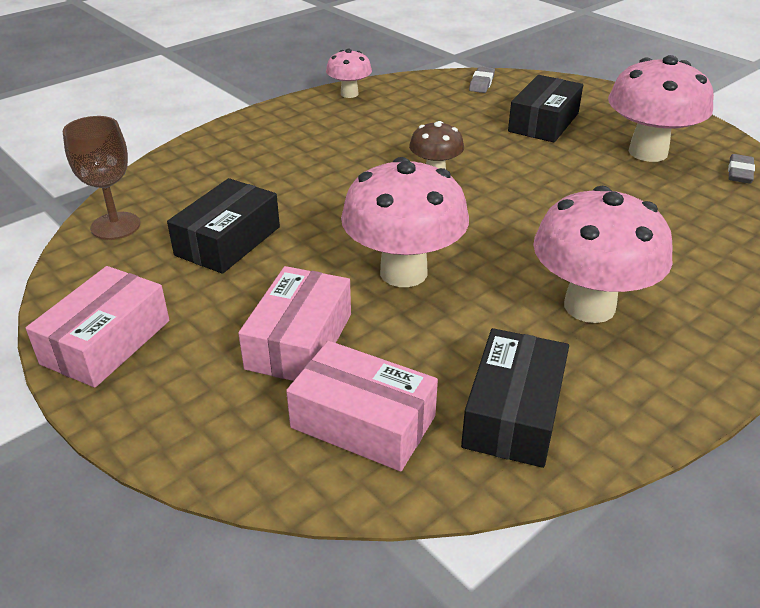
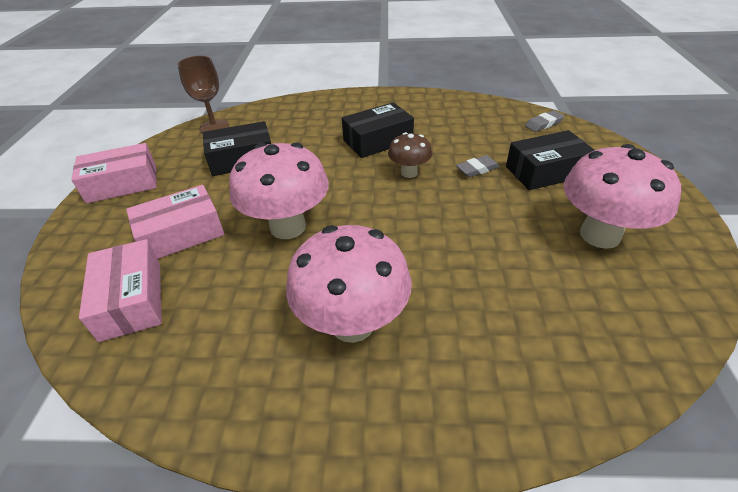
camera: 45 degrees right, 5 degrees up
pink mushroom [326,49,372,98] -> none
black box [461,328,569,468] -> black box moved to [342,102,414,158]
grey eraser [728,154,755,184] -> grey eraser moved to [456,155,500,177]

